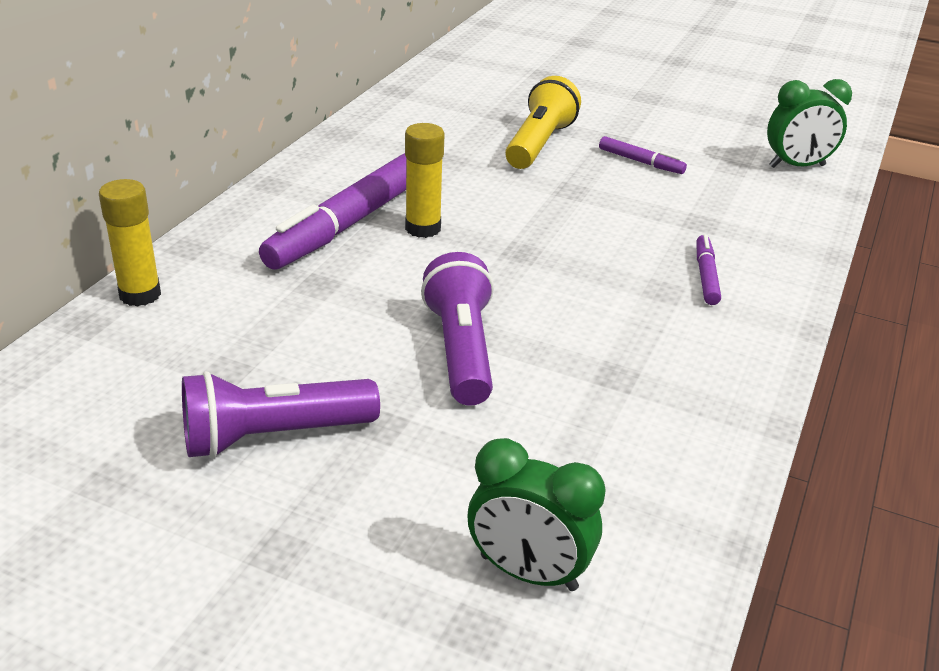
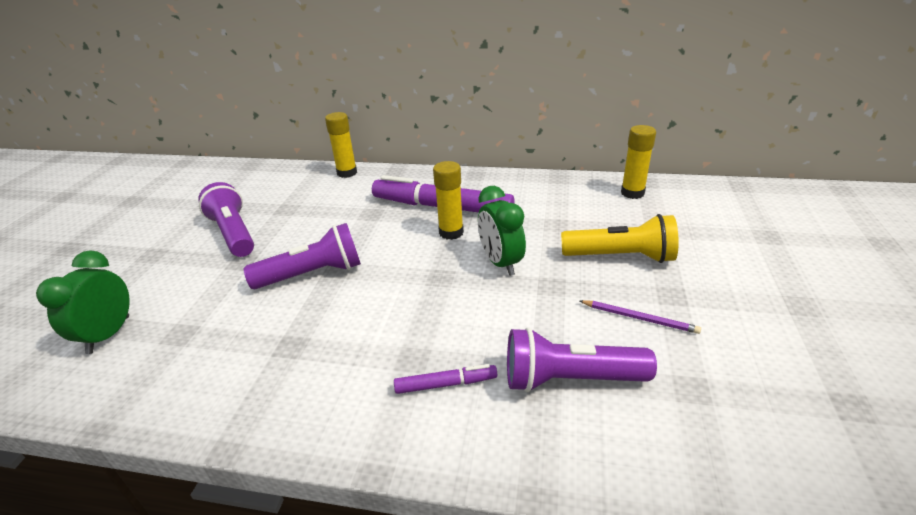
camera: 80 degrees right, 0 degrees up
purple marker [599,136,687,174] -> purple pencil [580,300,701,334]
green clock [767,79,852,168] -> green clock moved to [478,186,526,276]
none -> purple flashlight [507,327,657,392]
none -> yellow glue stick [621,125,656,199]

